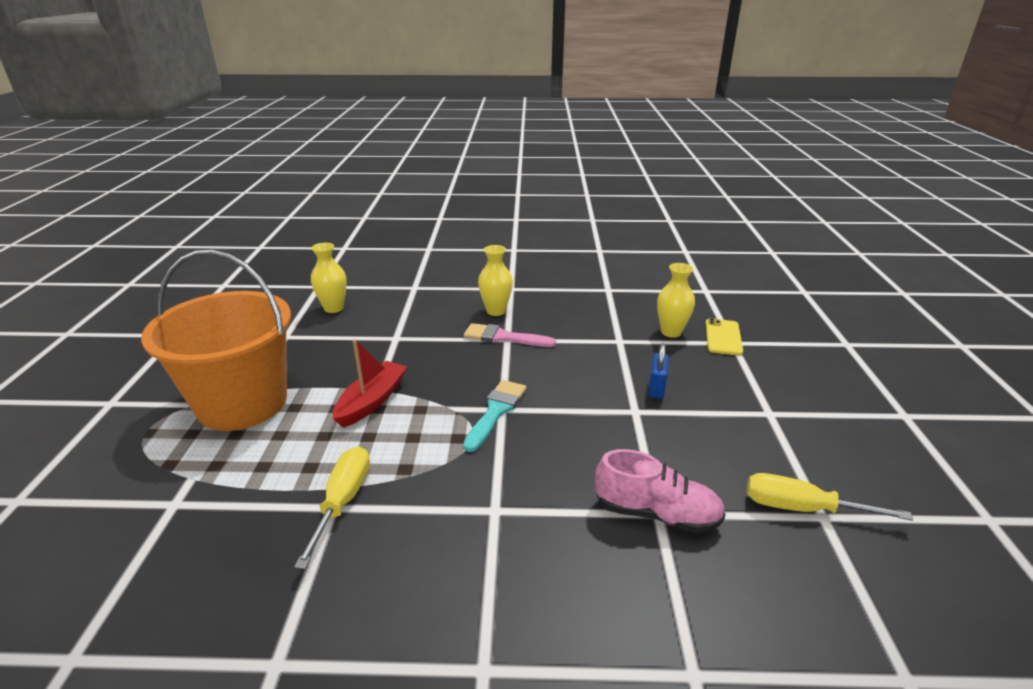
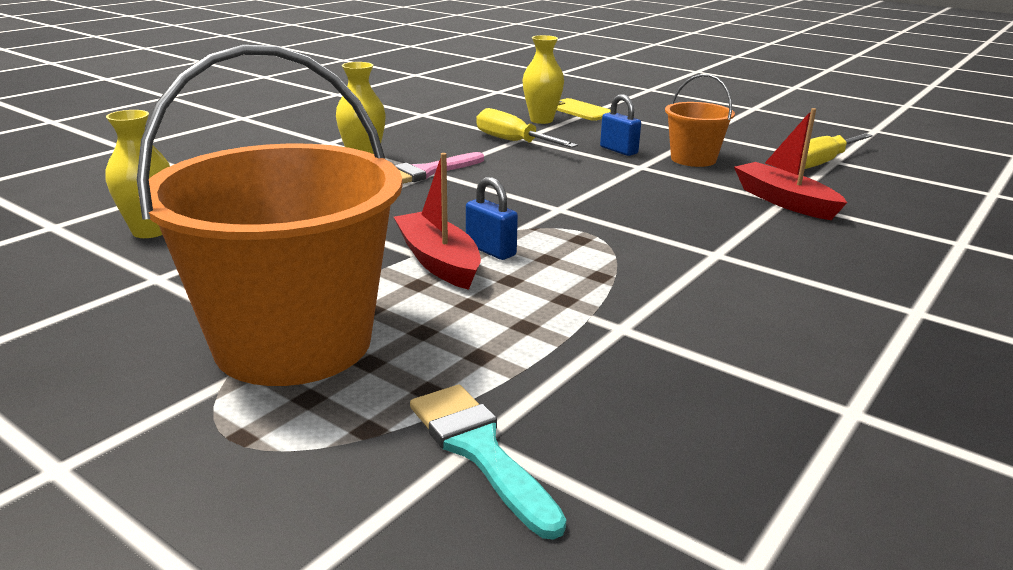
camera: 55 degrees left, 5 degrees down
yellow screwdriver [294,446,370,569] -> yellow screwdriver moved to [476,108,578,148]
turquoise brush [463,380,526,452] -> turquoise brush moved to [410,385,566,540]
pink shoe [595,449,726,533] -> red boat [734,108,847,220]
none -> blue padlock [466,177,518,260]
none -> orange bucket [665,74,735,167]

